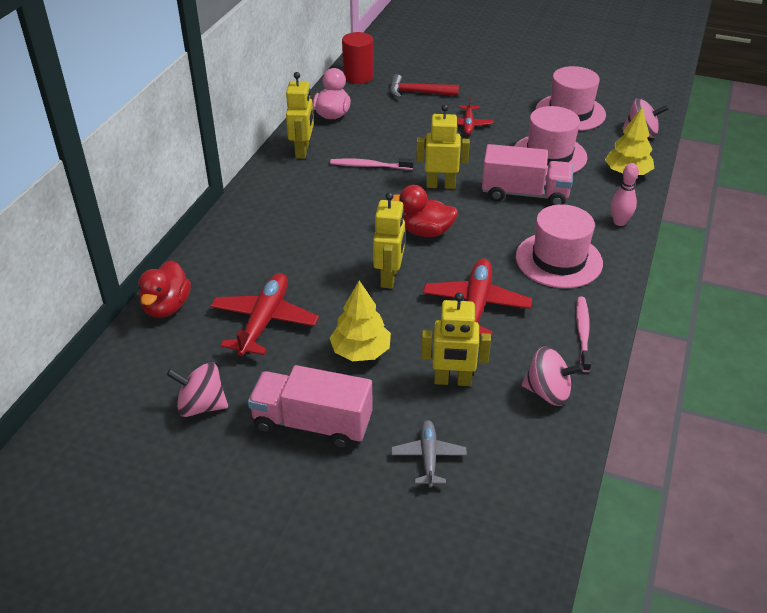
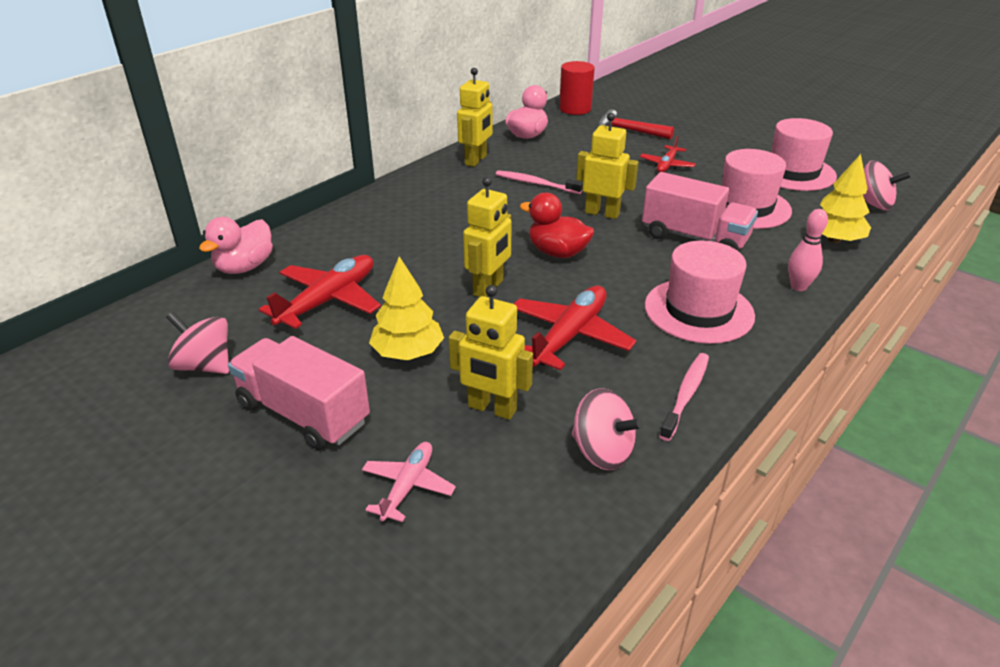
camera: 20 degrees right, 5 degrees down
red duck [138,260,191,318] -> pink duck [199,217,273,274]
grey plane [391,420,467,488] -> pink plane [362,442,456,522]

